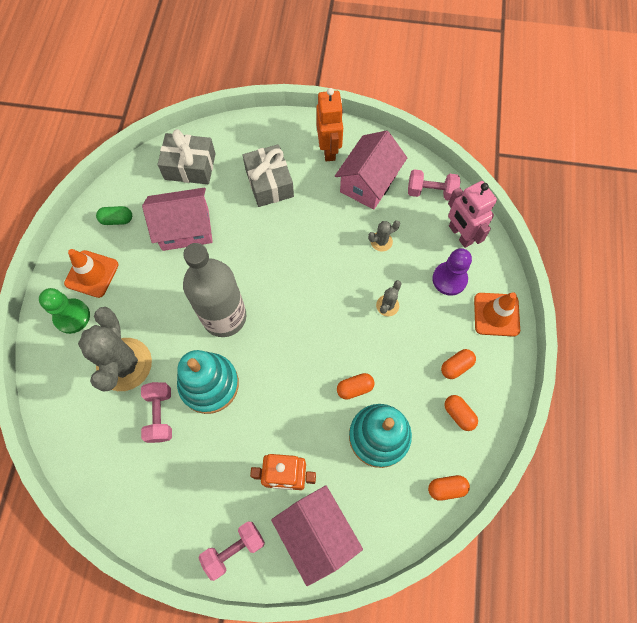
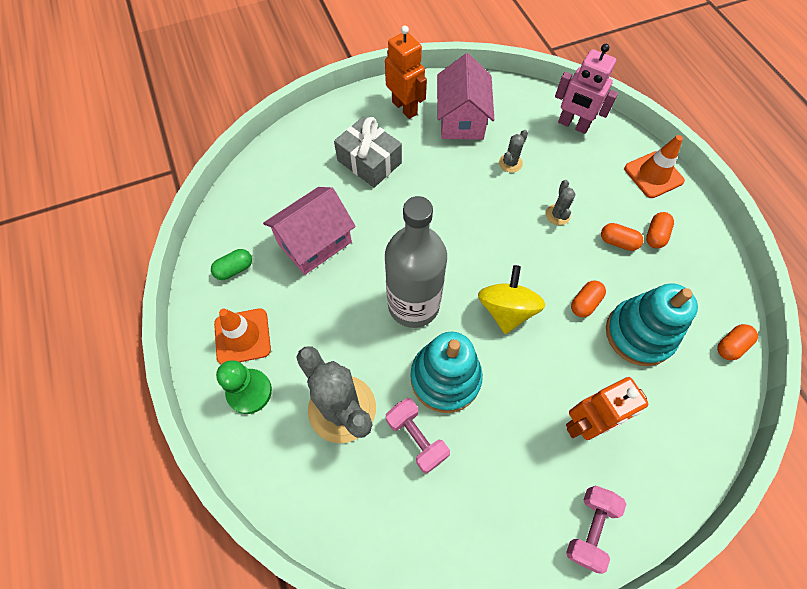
camera: 30 degrees left, 5 degrees down
grey gift [157,129,216,184] -> none
pink house [271,485,363,586] -> none
pink dumbbell [408,169,460,200] -> none
purple pawn [432,248,472,296] -> none
orange capsule [444,395,478,431] -> orange capsule moved to [601,223,643,251]
none -> yellow spinning top [478,265,546,334]

